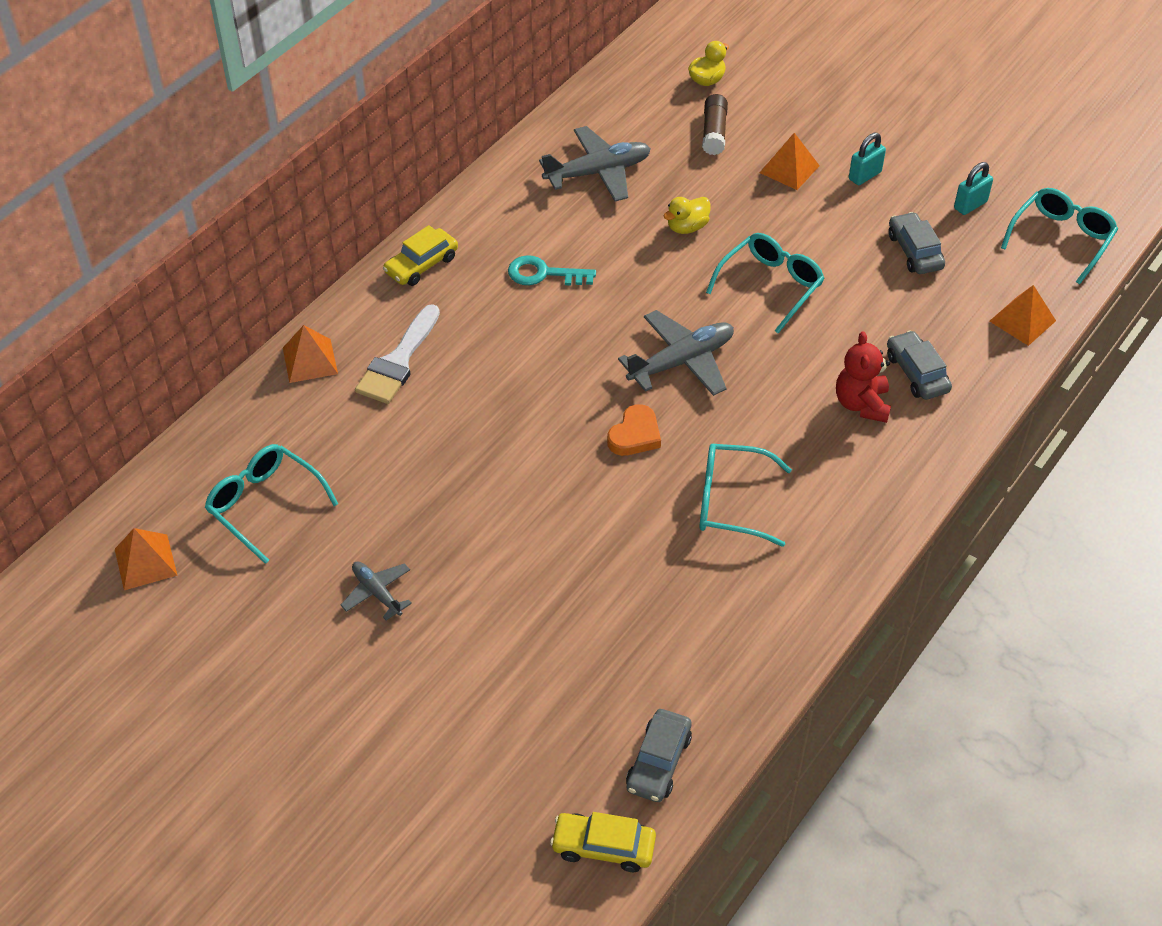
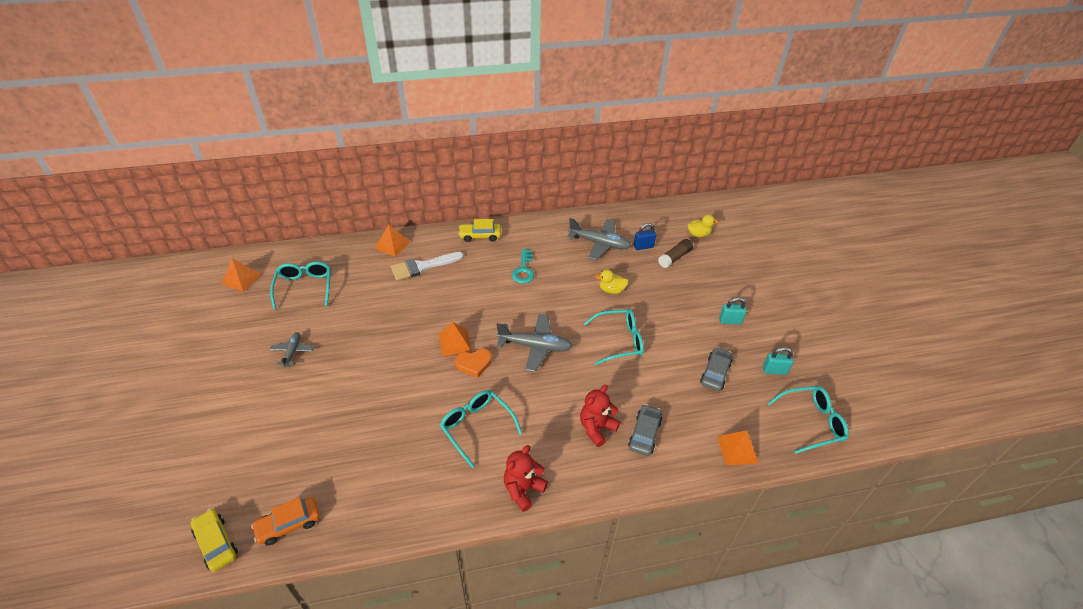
camera: 40 degrees right, 5 degrees down
turquoise key [508,255,596,286] -> turquoise key turned 135 degrees counterclockwise [512,249,534,284]
grey car [626,709,692,802] -> orange car [251,497,320,545]
orange pyramid [760,133,820,190] -> orange pyramid moved to [439,322,471,356]
none -> red teddy bear [504,445,548,512]
none -> blue padlock [634,223,656,250]

